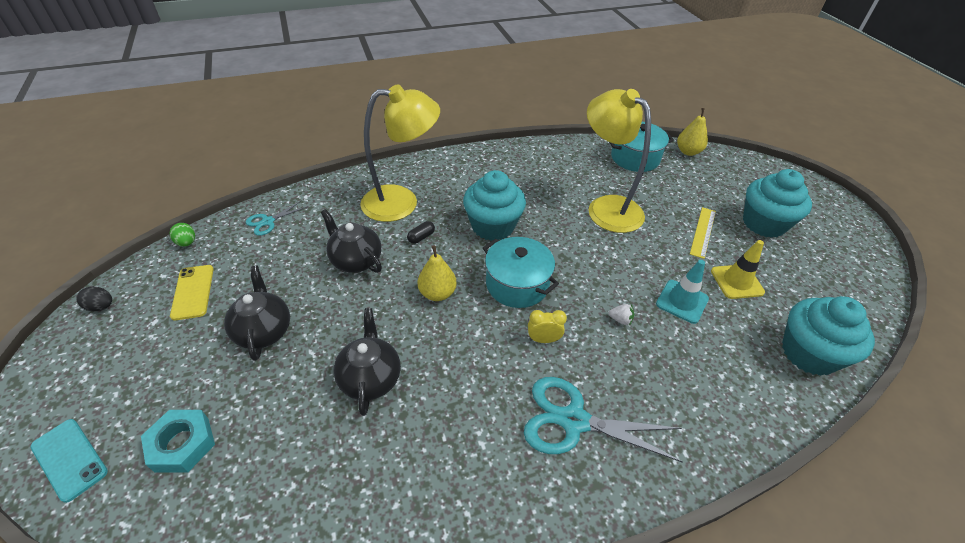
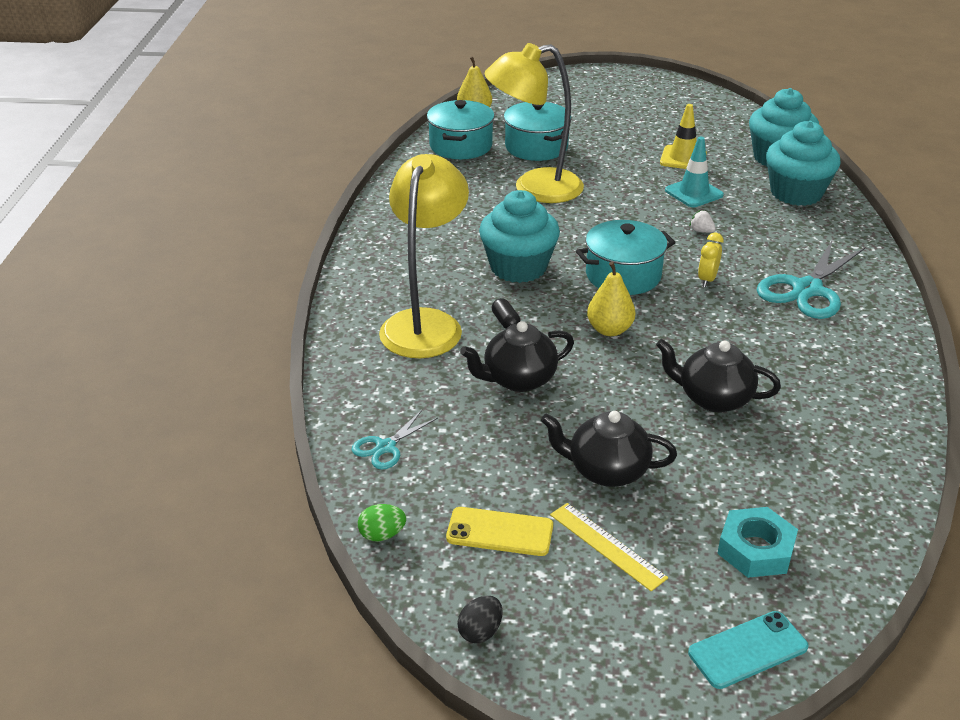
camera: 65 degrees left, 10 degrees down
turquoise scissors [246,201,307,236] -> turquoise scissors turned 60 degrees clockwise [351,410,438,470]
white strawberry [609,304,634,326] -> white strawberry turned 90 degrees counterclockwise [689,210,716,233]
yellow ruler [690,207,716,259] -> yellow ruler moved to [550,503,668,591]
turquoise cupcake [743,169,812,238] -> turquoise cupcake moved to [766,121,841,206]
none -> turquoise pot [504,102,572,161]

